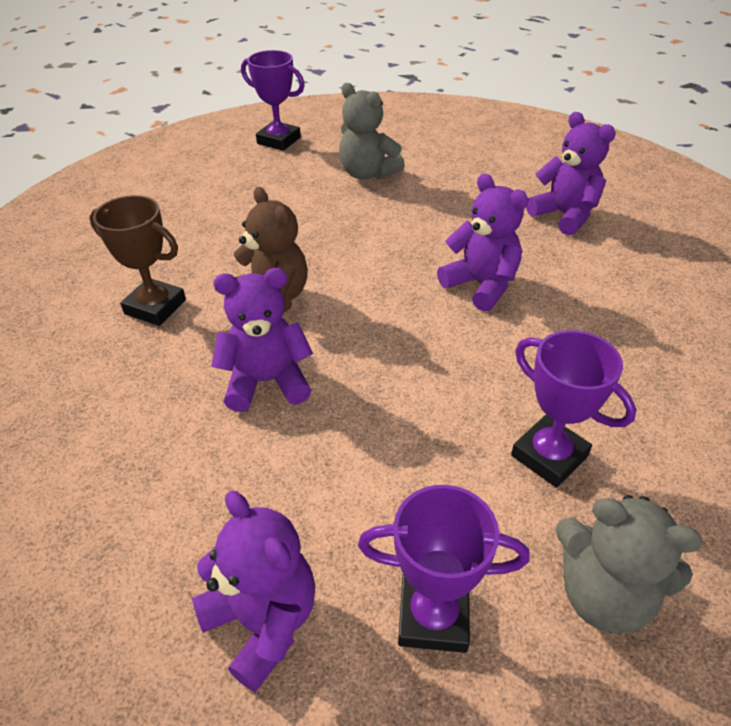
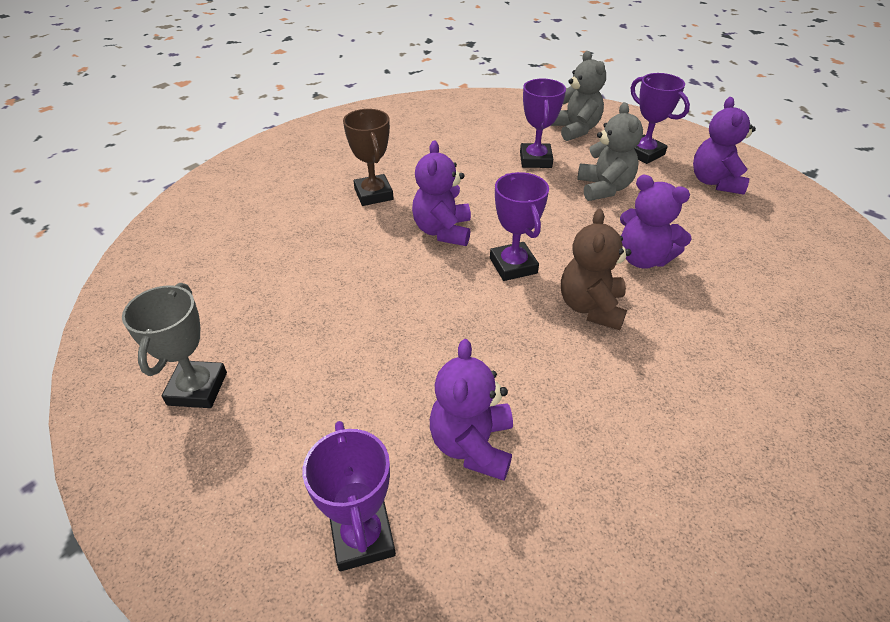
camera: 135 degrees left, 0 degrees up
brown trophy [89,195,186,326] -> brown trophy moved to [343,109,394,206]
grey teddy bear [339,83,405,180] -> grey teddy bear moved to [577,102,643,201]
purple teddy bear [526,112,616,235] -> purple teddy bear moved to [430,339,513,481]
none -> grey trophy [122,283,227,408]
none -> purple trophy [490,172,549,281]

